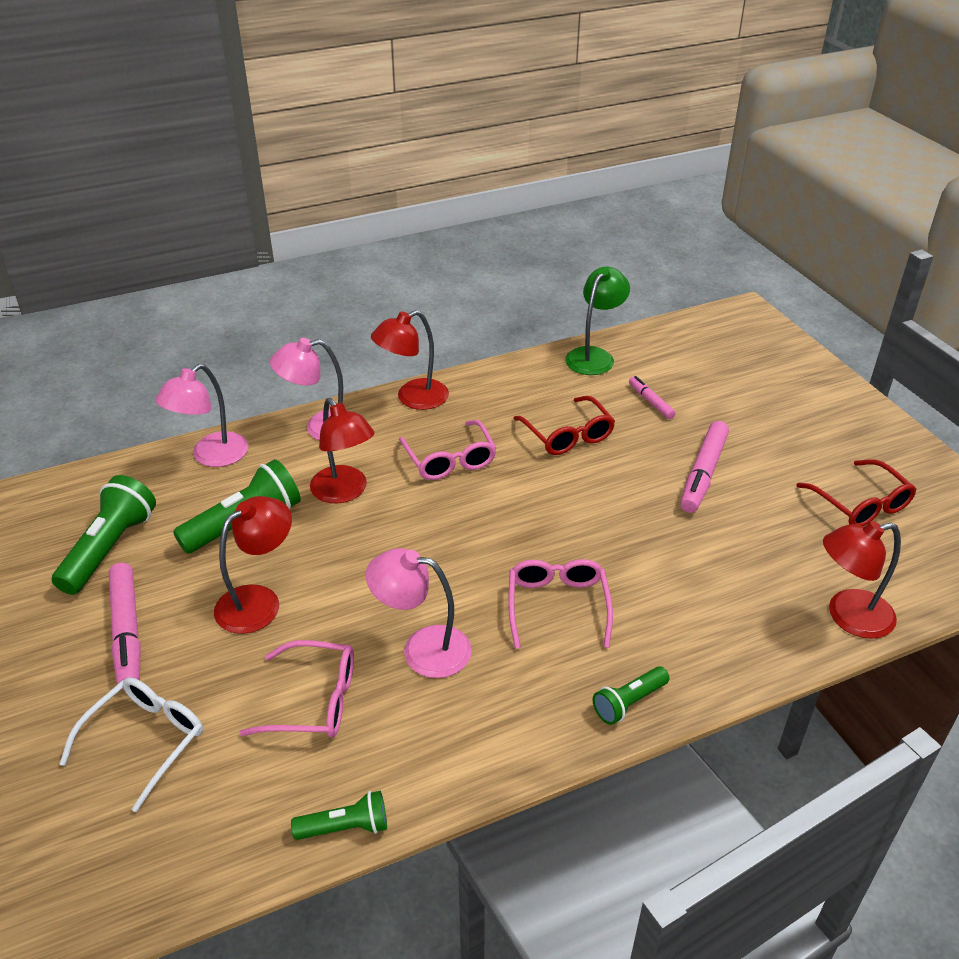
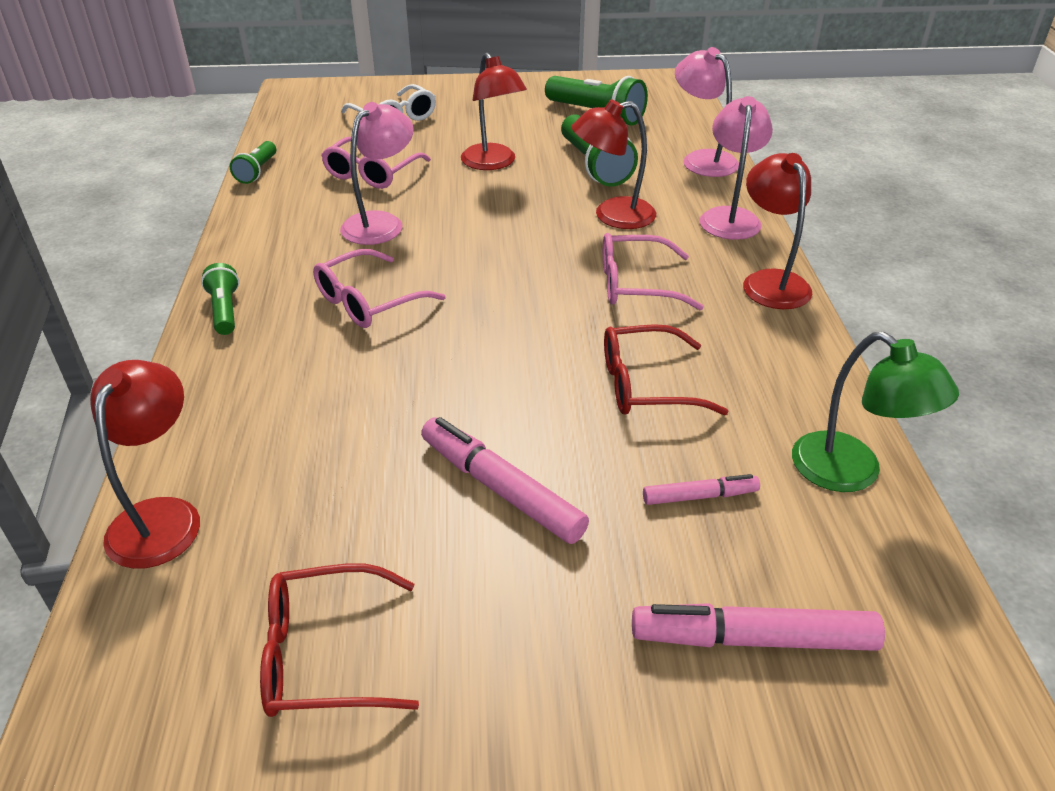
camera: 110 degrees right, 0 degrees up
pink marker [108,563,141,690] -> pink marker moved to [632,603,885,651]
pink glasses [508,559,613,649] -> pink glasses turned 120 degrees clockwise [313,249,446,328]

